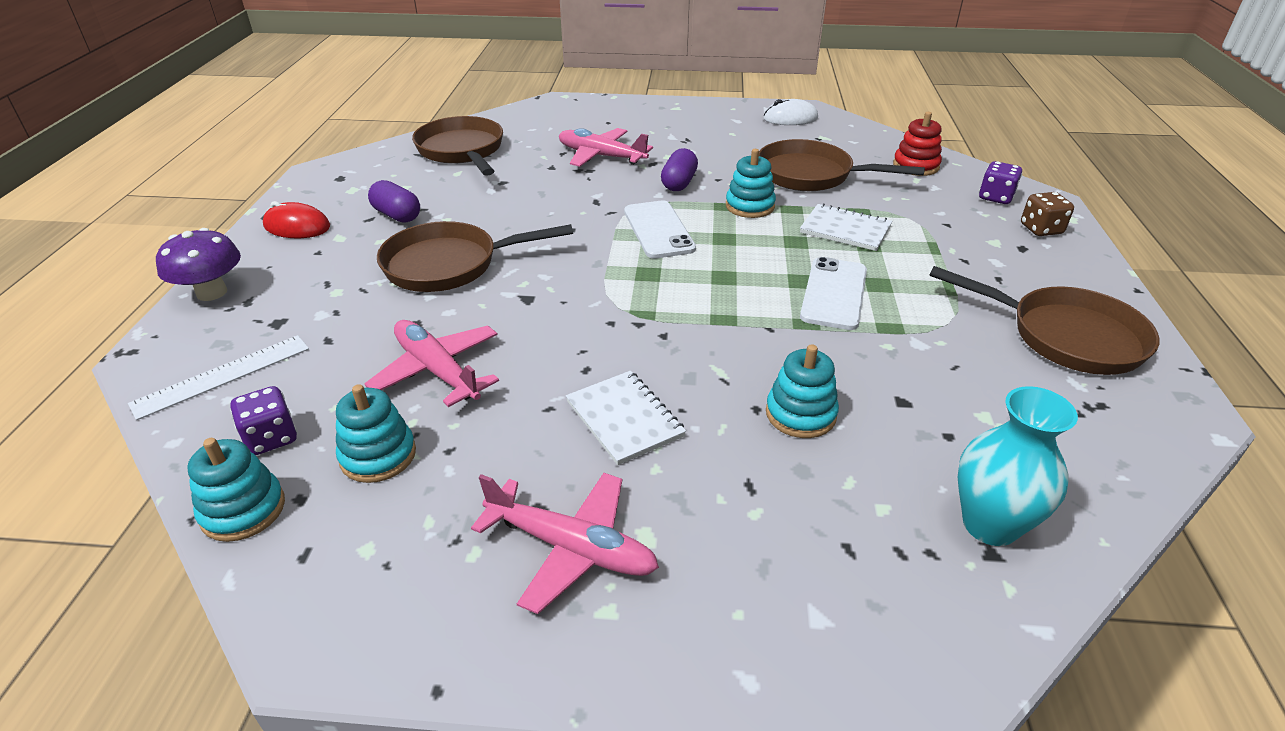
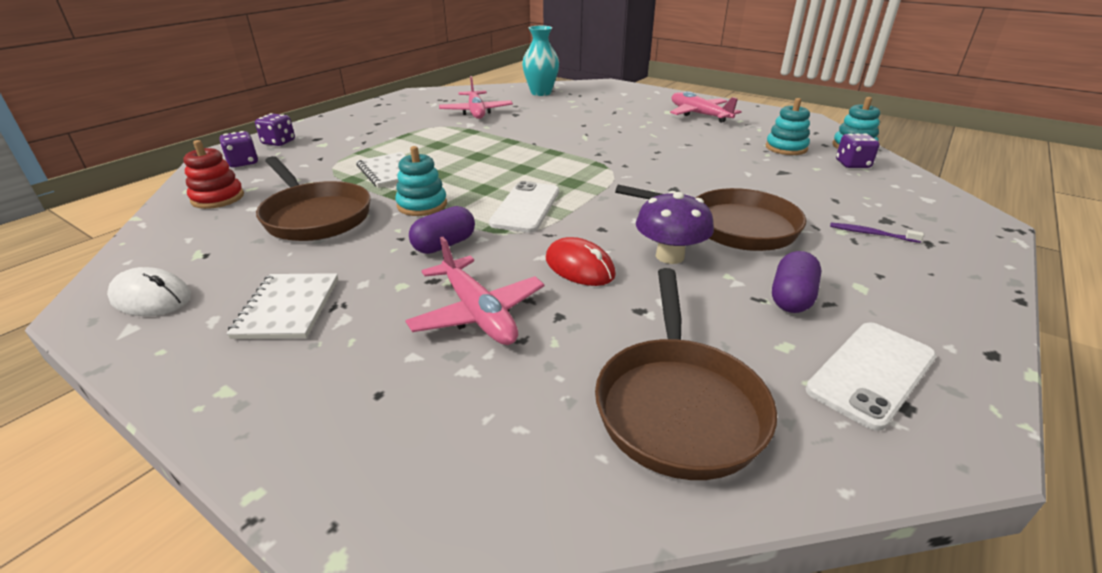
camera: 150 degrees left, 5 degrees down
white ruler [128,335,309,420] -> none
purple mushroom [156,228,241,301] -> purple mushroom moved to [636,191,714,264]
red mouse [263,201,330,238] -> red mouse moved to [546,237,616,286]
pink plane [364,320,499,407] -> pink plane moved to [439,76,513,119]
purple capsule [368,180,420,223] -> purple capsule turned 45 degrees clockwise [772,251,822,313]
white notebook [566,371,686,465] -> white notebook moved to [226,273,338,339]
turquoise stacking toy [766,344,839,438] -> none
white phone [800,257,867,330] -> white phone moved to [806,322,936,431]
brown pan [929,266,1159,375] -> none
brown dice [1021,192,1074,236] -> purple dice [255,113,295,146]
none -> purple toothbrush [830,223,924,243]

